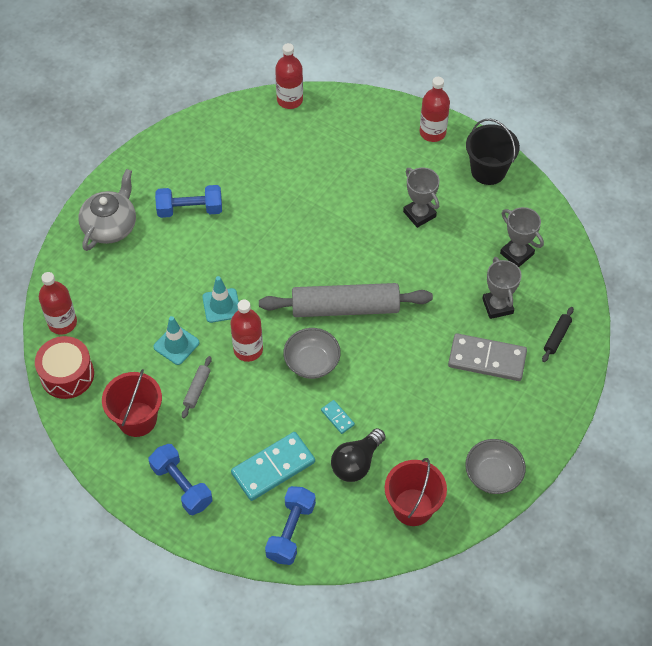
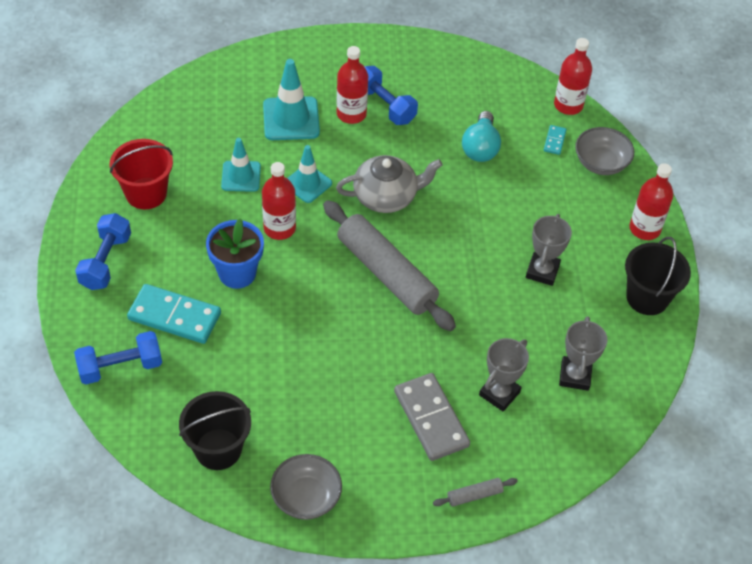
camera: 50 degrees right, 5 degrees down
red drum [35,336,94,399] -> none
red bottle [39,272,77,334] -> red bottle moved to [337,46,368,124]
grey teapot [78,169,136,251] -> grey teapot moved to [336,155,443,213]
grey rolling pin [182,356,212,418] -> grey rolling pin moved to [433,478,518,507]
grey bowl [283,328,341,379] -> grey bowl moved to [575,127,634,175]
turquoise domino [321,400,355,434] -> turquoise domino moved to [544,125,566,155]
black light bulb [331,428,385,482] -> none
red bucket [385,458,447,526] -> black bucket [179,391,251,470]
black rolling pin [542,307,574,362] -> none
none -> blue flower pot [206,218,264,289]
none -> turquoise traffic cone [263,59,320,140]
none -> turquoise light bulb [462,111,501,162]

